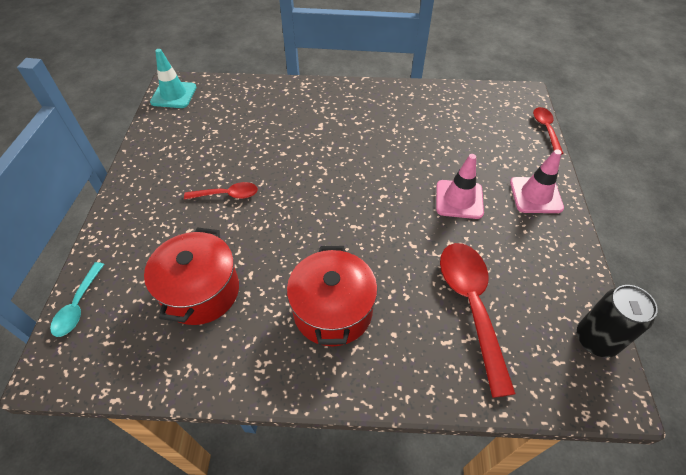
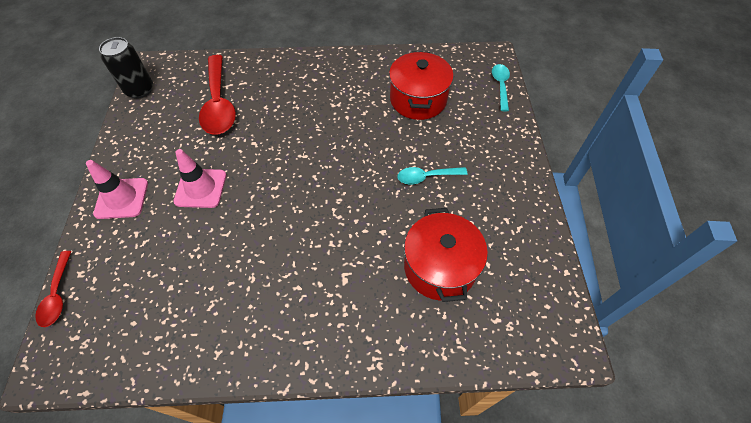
camera: 175 degrees right, 5 degrees up
turquoise traffic cone [150,49,196,108] -> none
red spoon [184,182,258,200] -> turquoise spoon [397,167,467,185]
red pot [287,246,378,346] -> red pot moved to [404,208,488,302]

